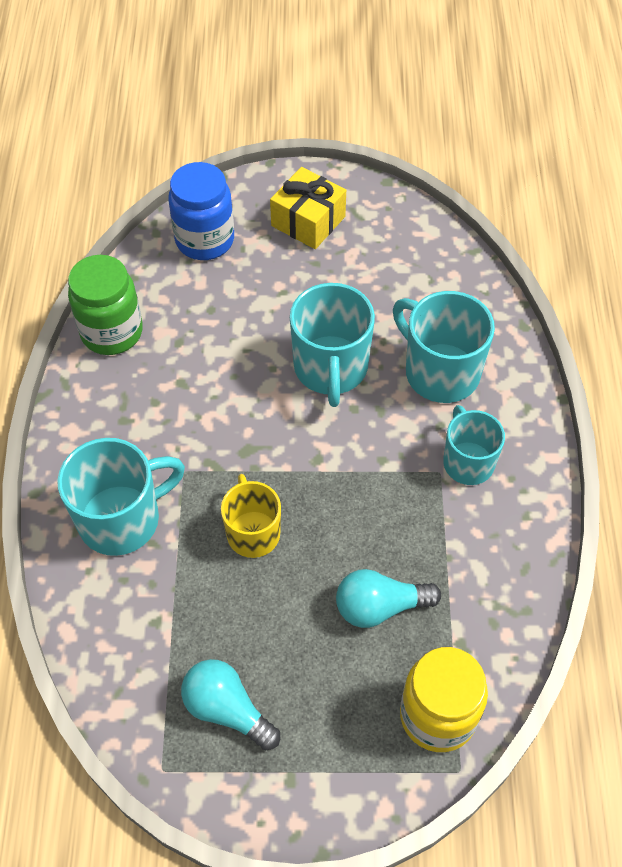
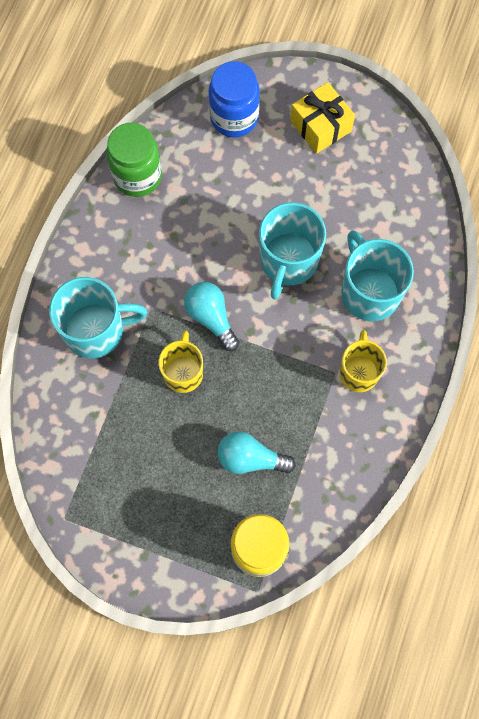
camera: 20 degrees right, 15 degrees up
turquoise light bulb [181,659,280,750] -> turquoise light bulb moved to [184,282,239,351]
turquoise mug [443,405,505,485] -> yellow mug [339,330,387,392]

